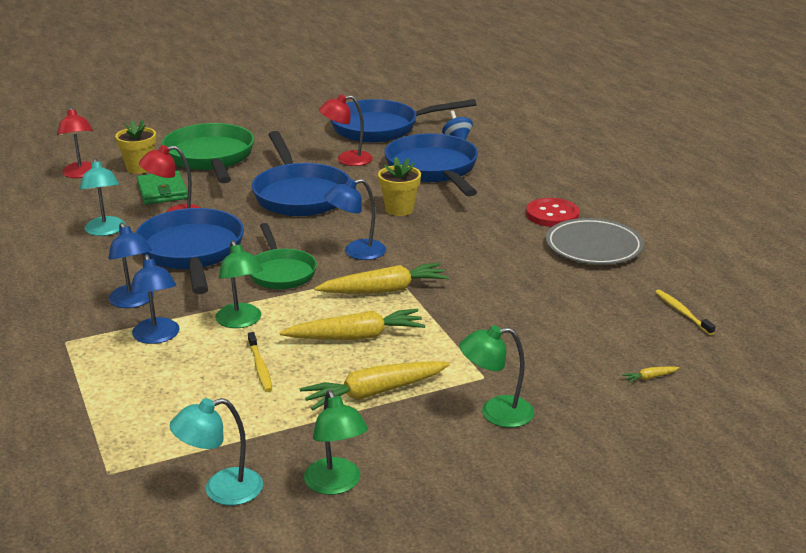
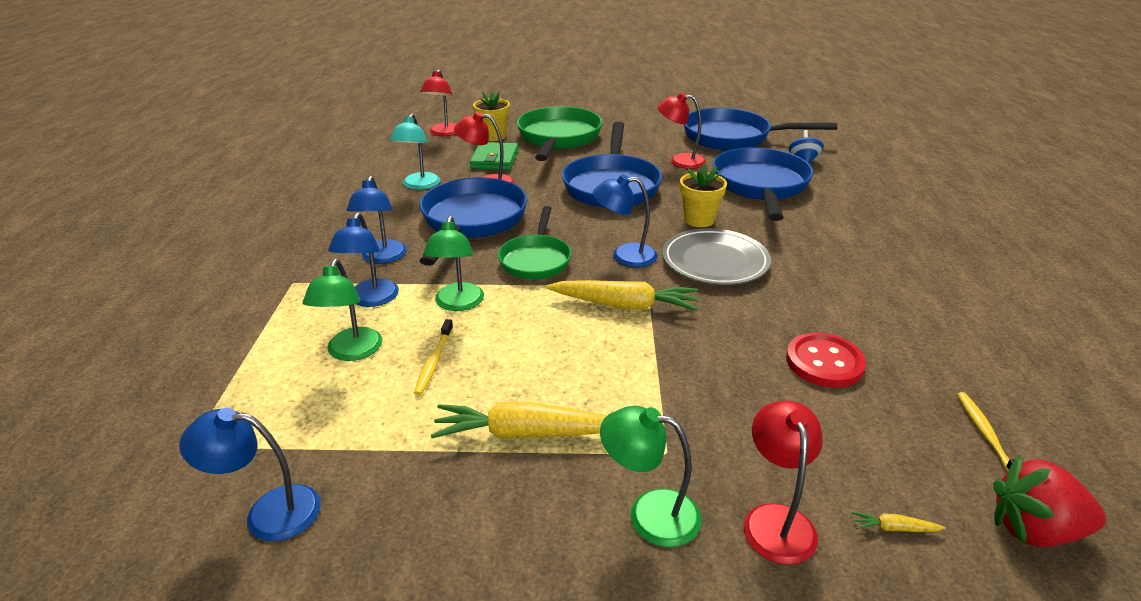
camera: 25 degrees right, 5 degrees up
turquoise lamp [170,398,263,505] -> blue lamp [179,408,321,542]
yellow carrot [280,309,425,340] -> none
green lamp [304,390,368,495] -> green lamp moved to [303,259,382,361]
red button [526,198,579,227] -> red button moved to [786,333,866,388]
grey plate [546,218,644,265] -> grey plate moved to [662,228,771,285]
none -> red lamp [743,401,823,565]
none -> red strawberry [993,455,1106,547]

